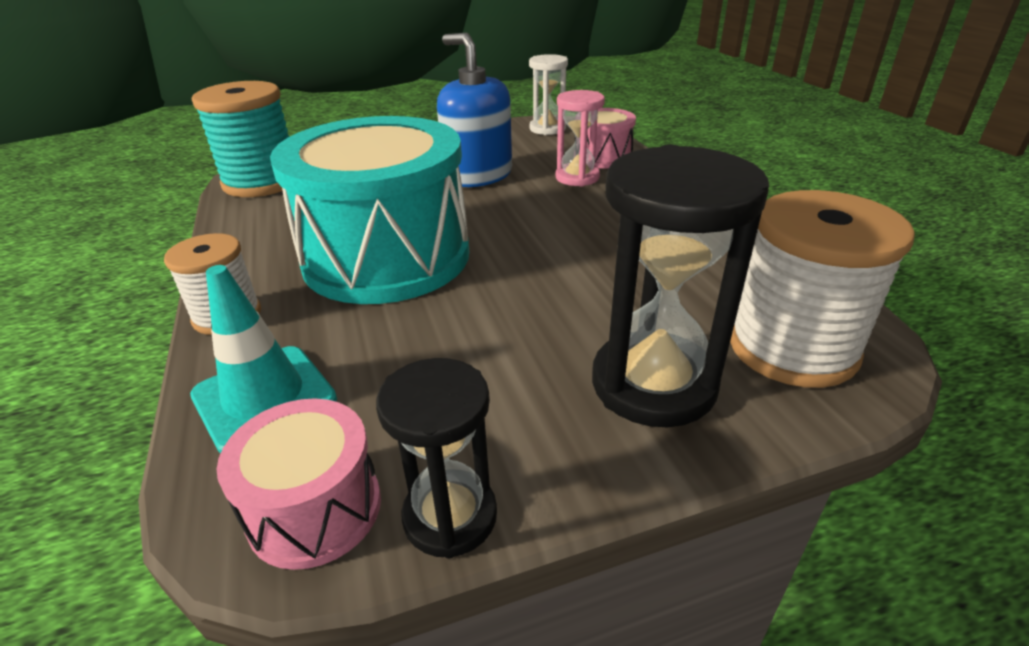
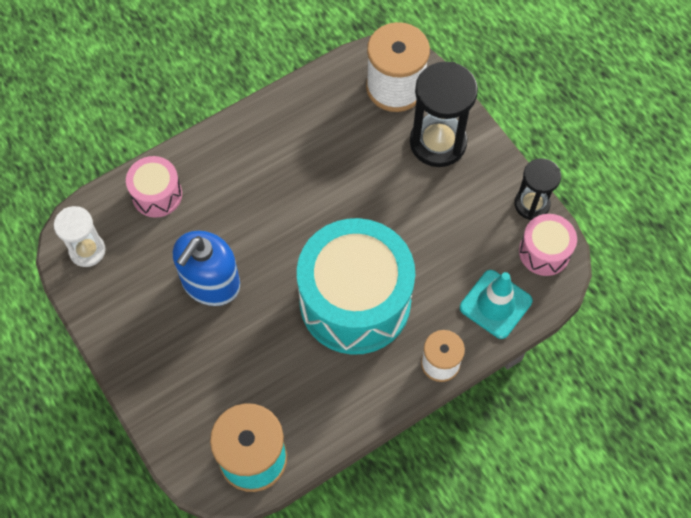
camera: 105 degrees left, 30 degrees up
pink hourglass [555,90,605,187] -> none

